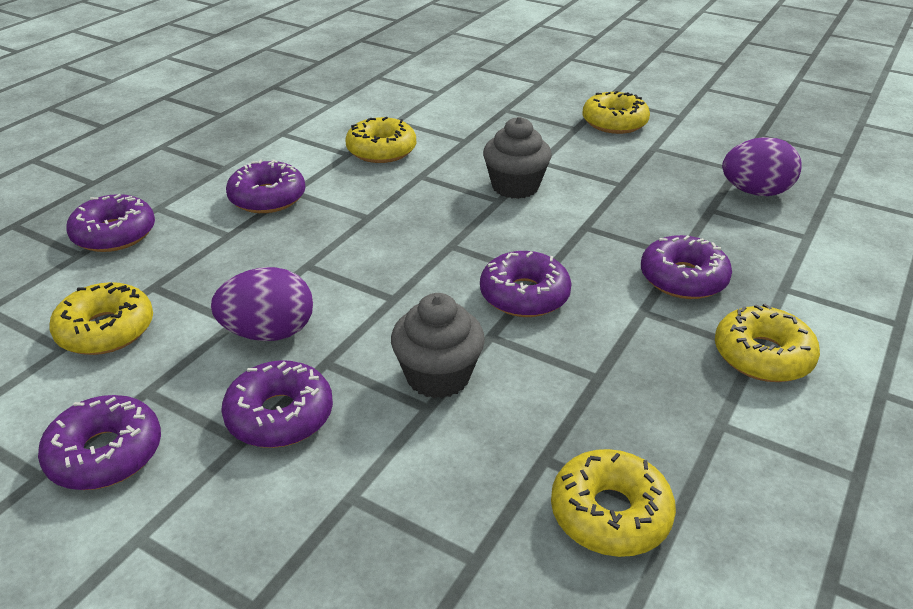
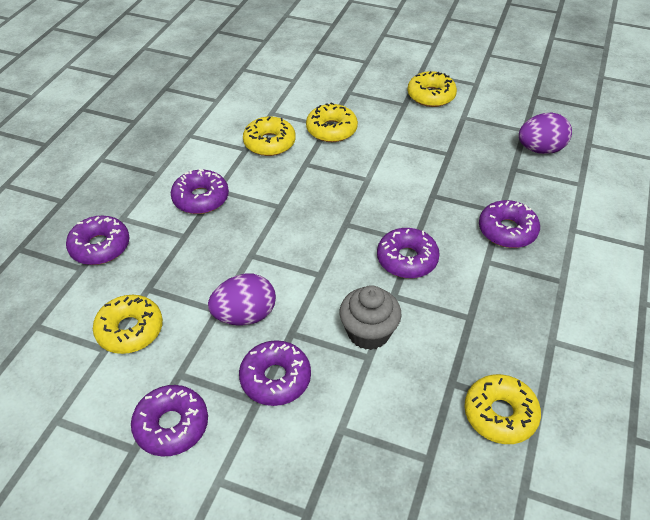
camera: 10 degrees left, 10 degrees up
grey cupcake [483,117,552,199] -> none
yellow donut [715,304,820,382] -> yellow donut moved to [306,102,358,142]

